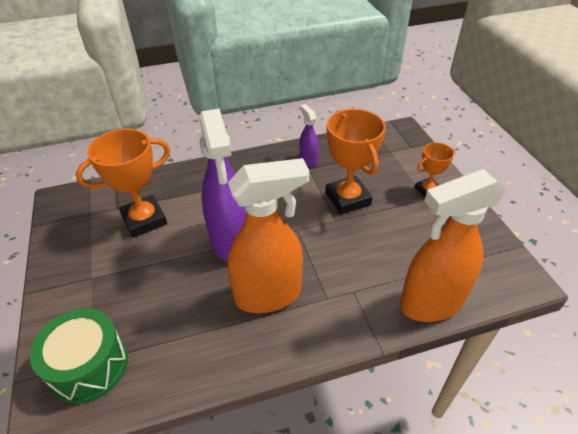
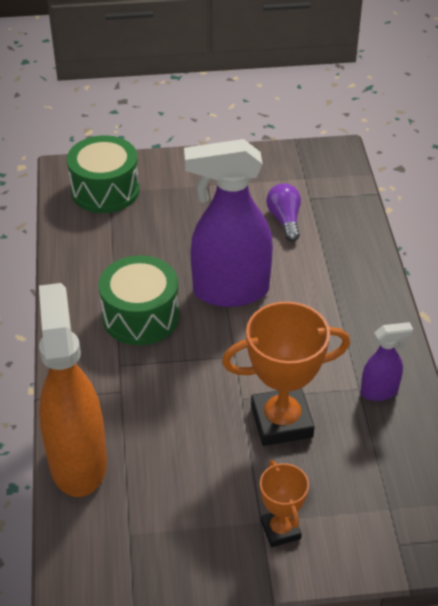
camera: 100 degrees right, 0 degrees up
orange trophy [76,129,170,238] -> purple light bulb [266,183,301,242]
orange spray bottle [228,158,309,313] -> green drum [99,255,179,345]

